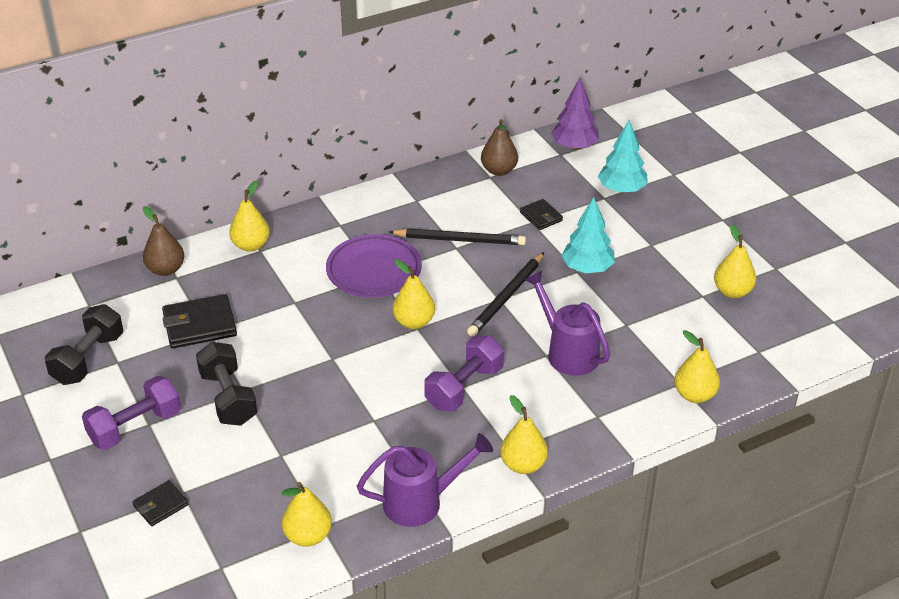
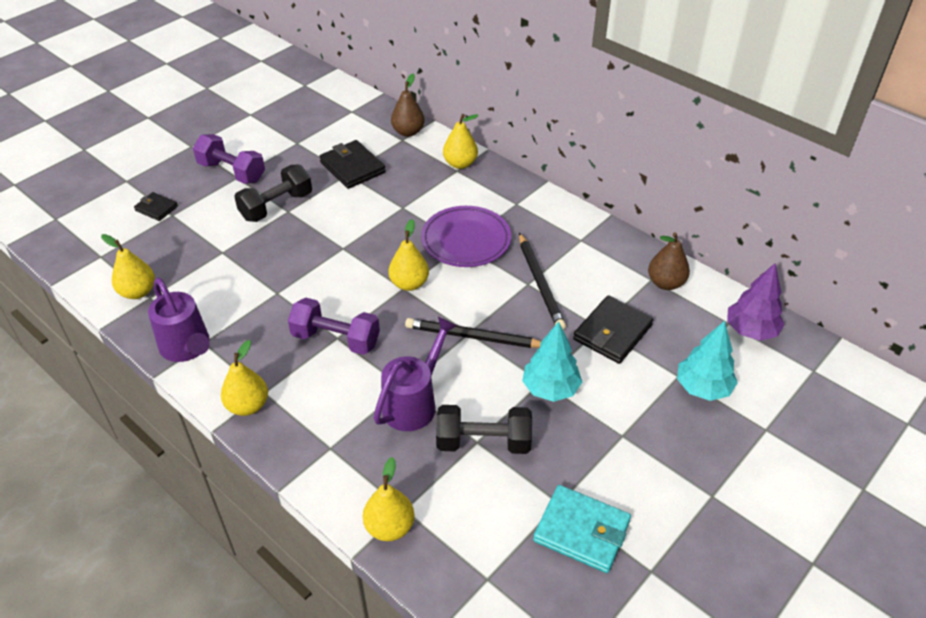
camera: 70 degrees right, 5 degrees up
black dumbbell [45,304,123,385] -> black dumbbell moved to [436,405,532,454]
black wallet [520,199,563,230] -> black wallet [573,295,654,364], size x1.73
yellow pear [714,224,756,298] -> turquoise wallet [533,485,631,573]

